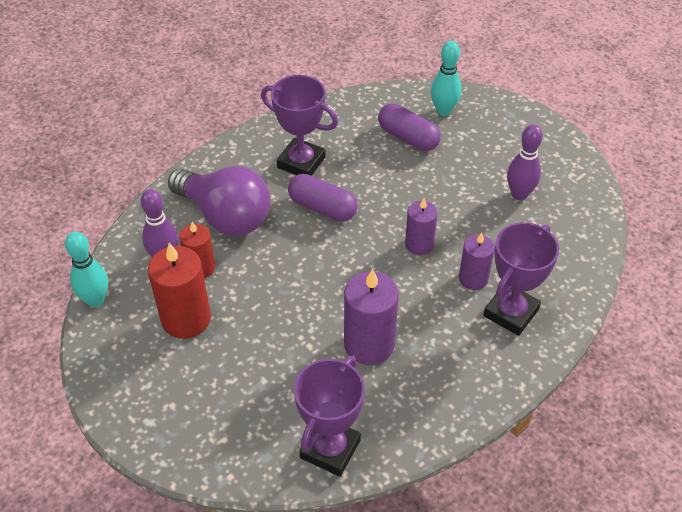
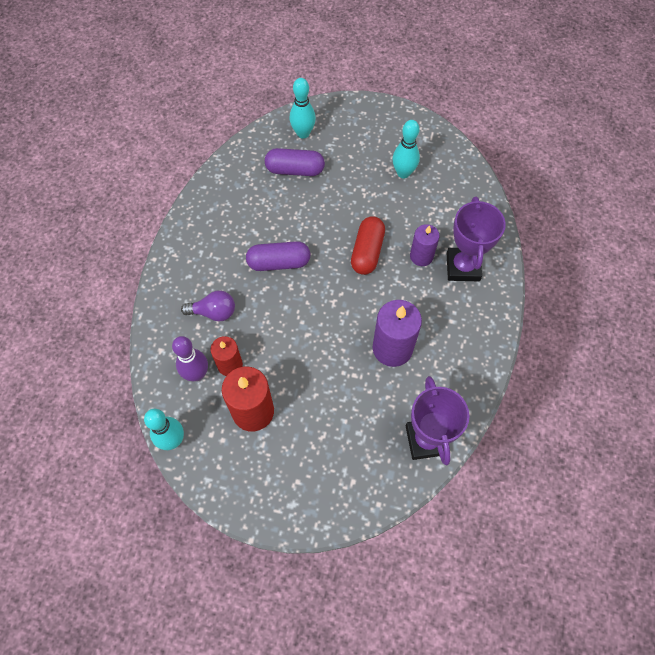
camera: 35 degrees left, 15 degrees up
purple light bulb [168,166,270,236] -> purple light bulb [181,290,235,322], size x0.52
purple trophy [261,75,338,176] -> none
purple candle [405,198,438,255] -> red capsule [351,216,385,275]
purple bowling pin [507,124,543,200] -> turquoise bowling pin [393,120,420,178]

